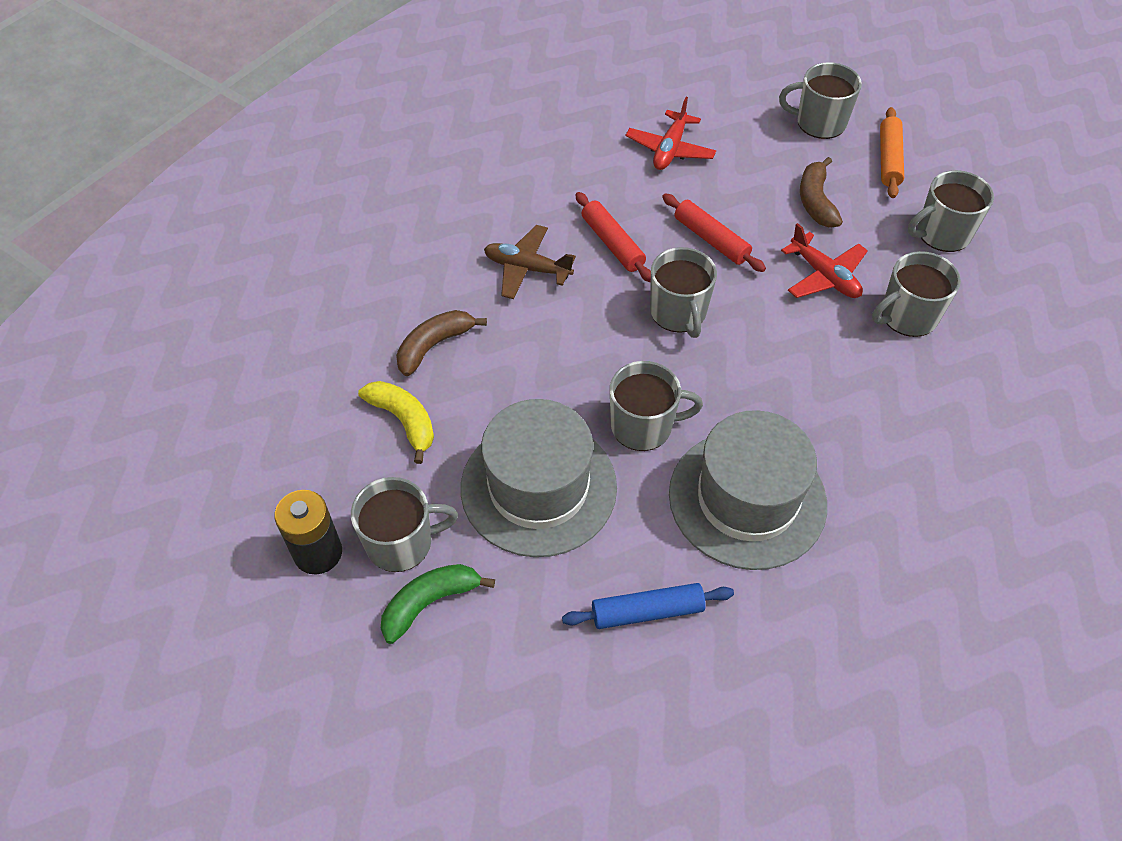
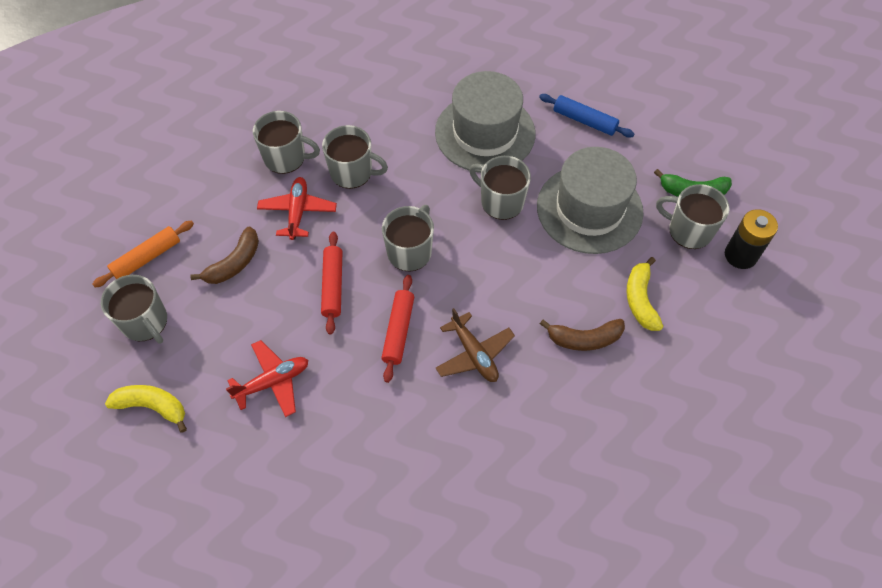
camera: 140 degrees left, 5 degrees up
grey mug [908,170,994,252] -> grey mug moved to [322,125,388,189]
none -> yellow banana [105,385,187,433]

